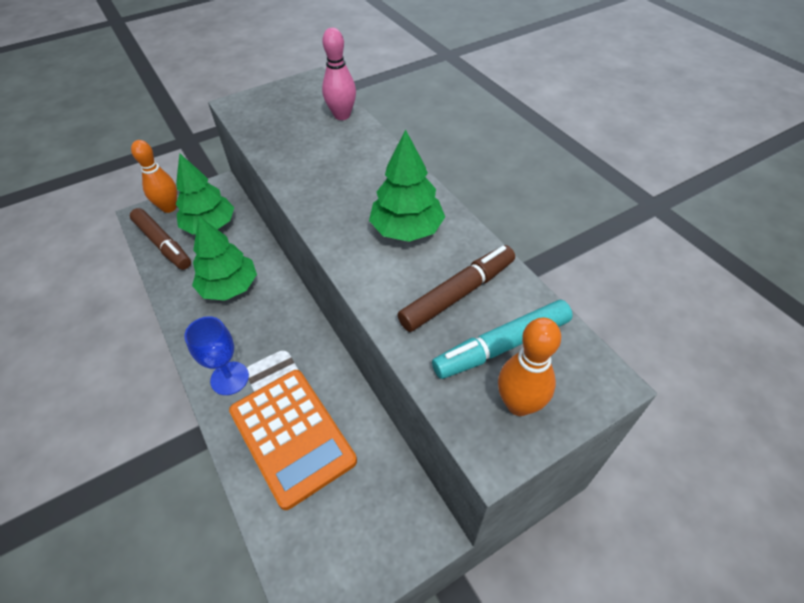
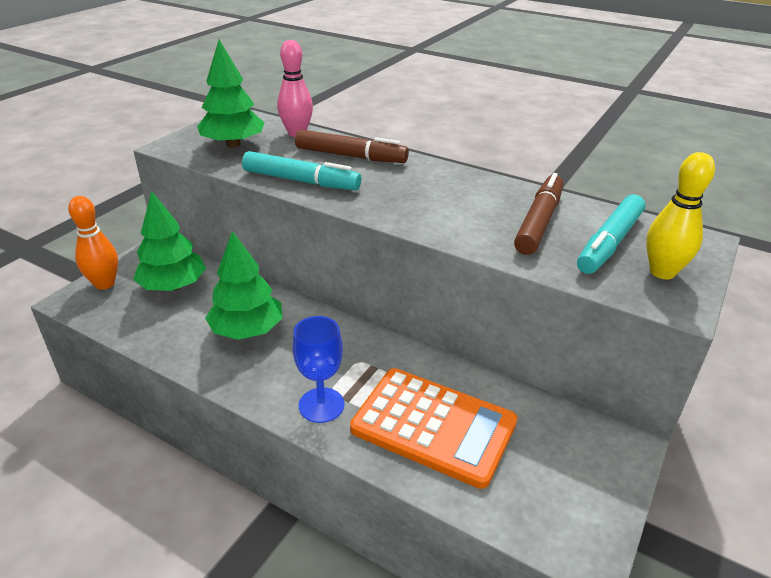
camera: 30 degrees left, 15 degrees down
brown marker [130,208,191,270] -> brown marker moved to [295,130,409,163]
green tree [369,129,445,242] -> green tree moved to [197,40,264,148]
orange bowling pin [498,318,561,416] -> yellow bowling pin [646,152,715,279]
none -> turquoise marker [242,151,361,190]

